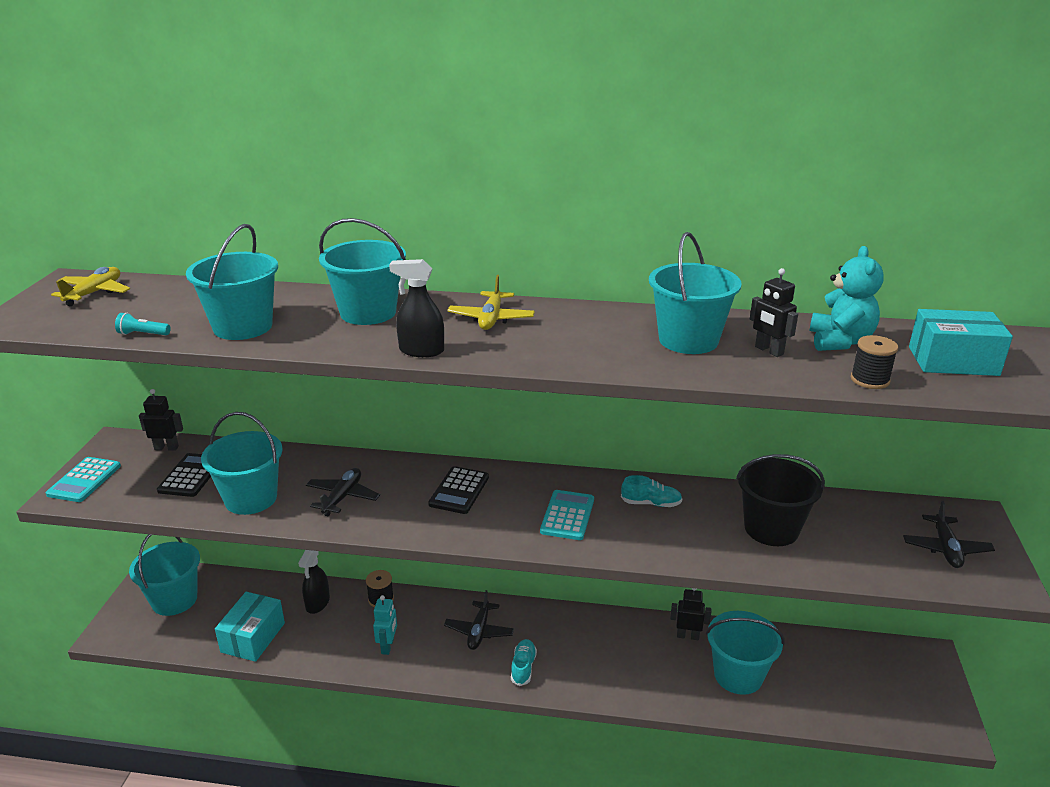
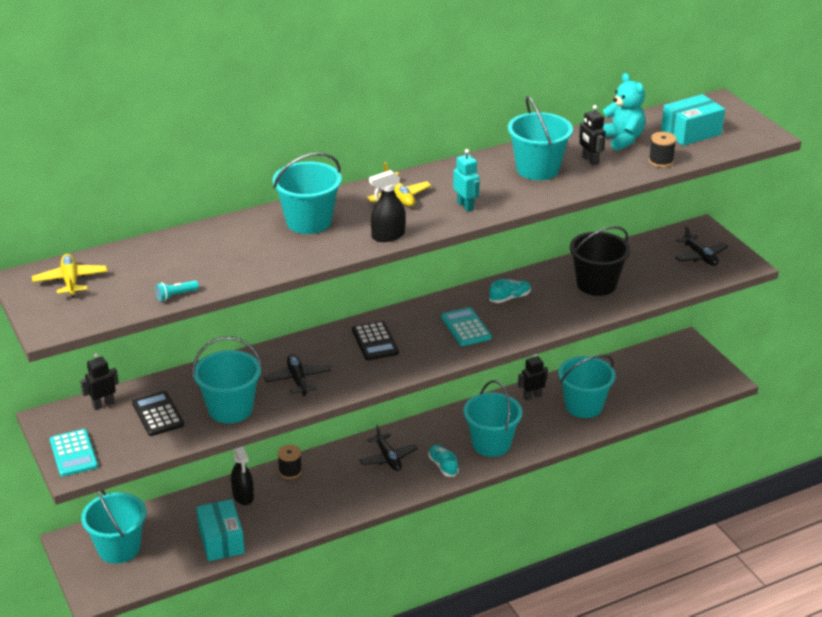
camera: 35 degrees left, 5 degrees up
turquoise bucket [186,224,278,340] -> turquoise bucket moved to [463,380,522,457]
turquoise robot [373,595,397,655] -> turquoise robot moved to [453,149,480,212]
black robot [750,268,798,357] -> black robot turned 45 degrees clockwise [579,105,606,166]

